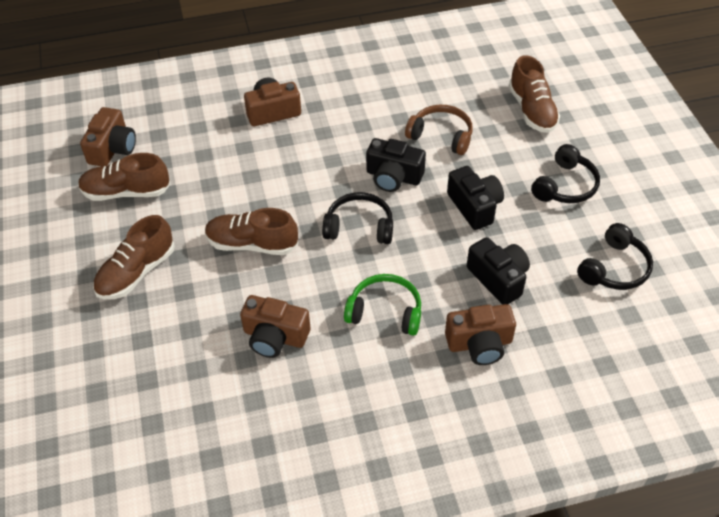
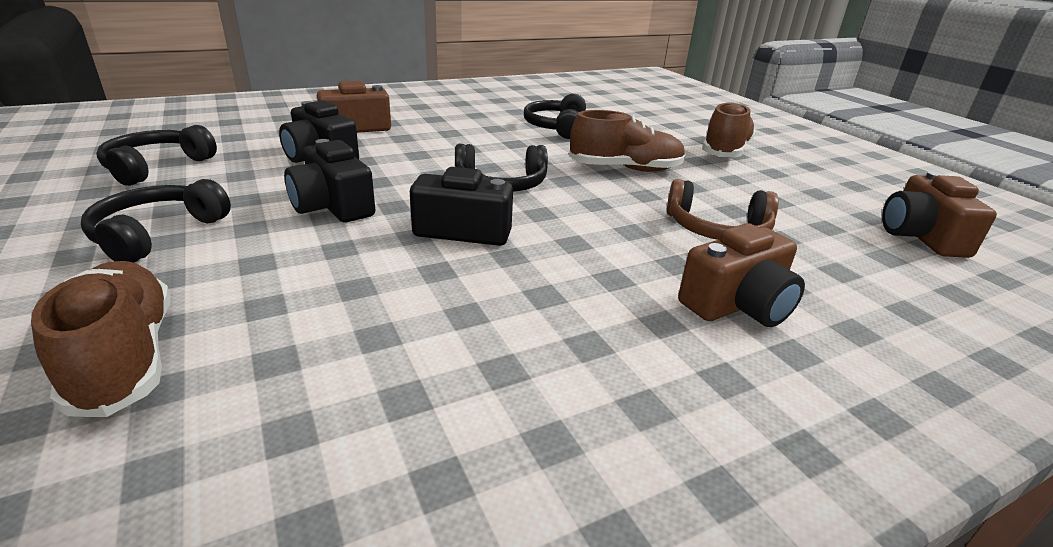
camera: 165 degrees right, 20 degrees down
brown shoe [78,153,170,201] -> none
brown camera [240,295,310,358] -> black headphones [524,94,586,139]
green headphones [344,274,421,336] -> none
brown headphones [405,105,473,155] -> brown headphones moved to [667,179,778,240]

